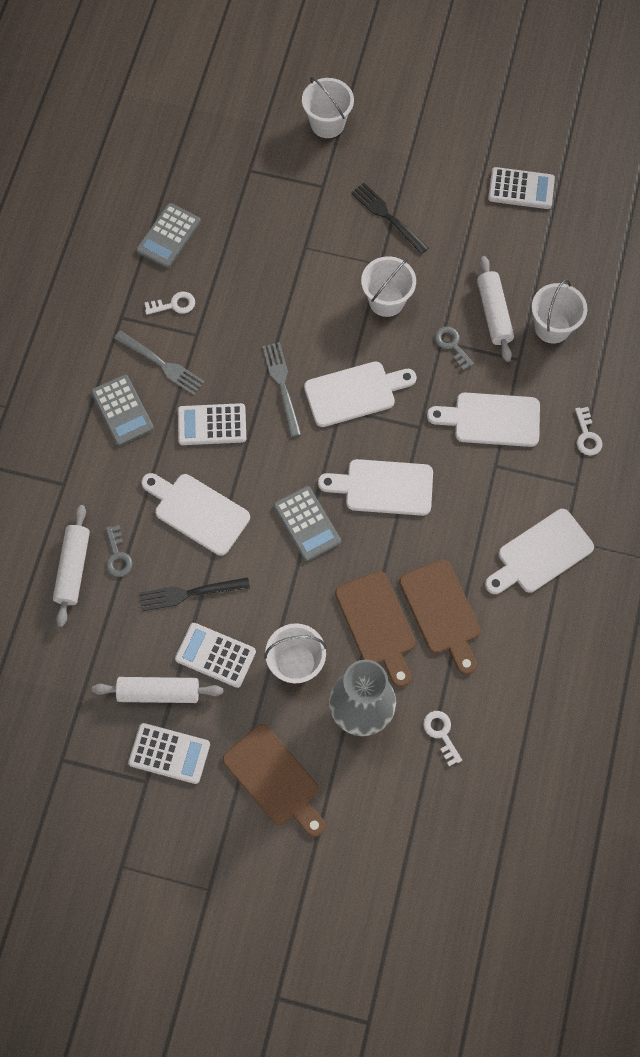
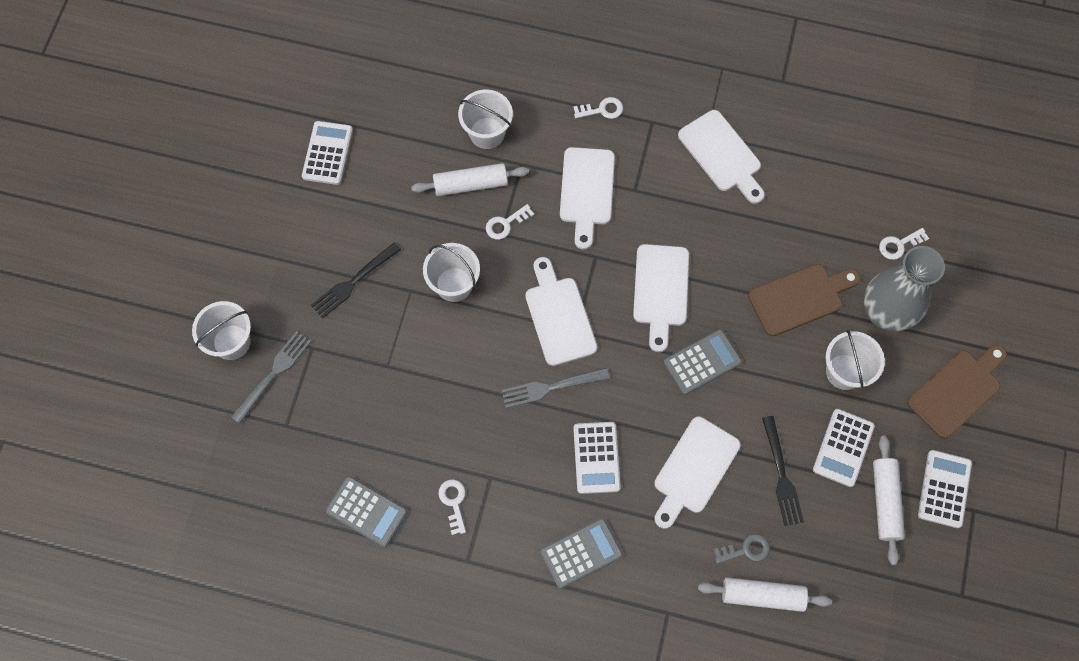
camera: 90 degrees left, 0 degrees up
grey fork [114,331,205,395] -> grey fork moved to [231,331,311,423]
brown cutting board [399,559,481,675] -> none
grey key [435,326,474,370] -> white key [486,204,534,240]

